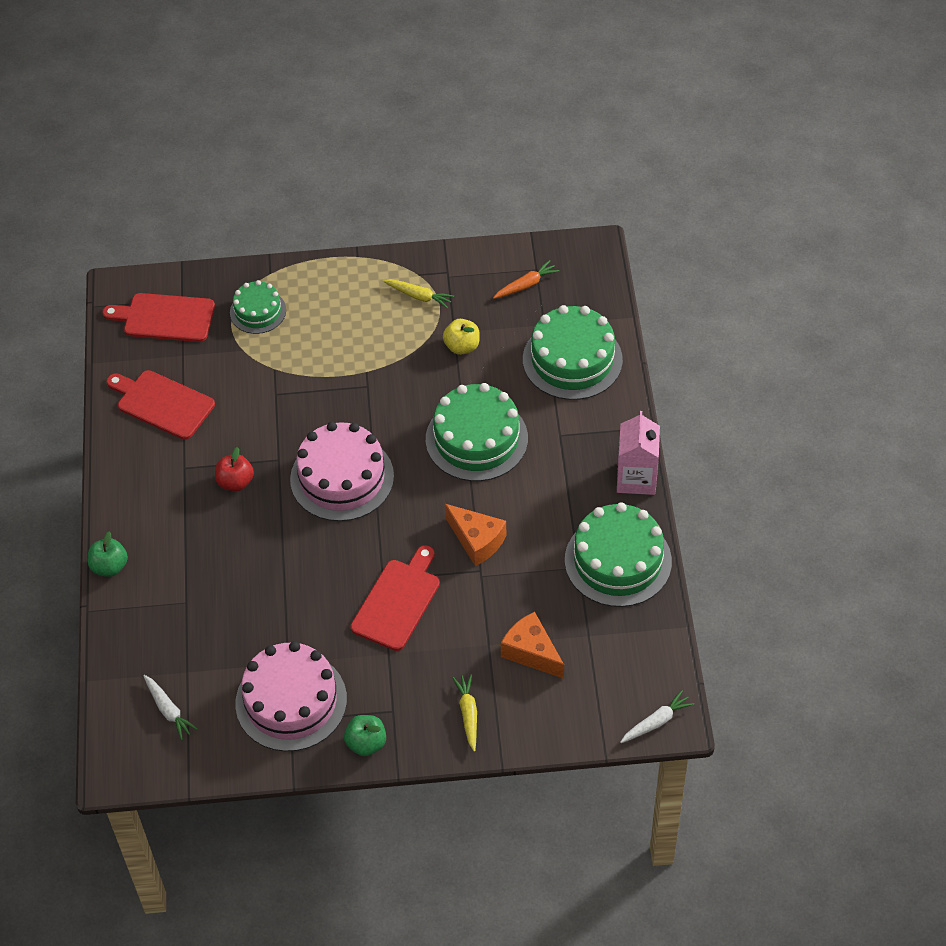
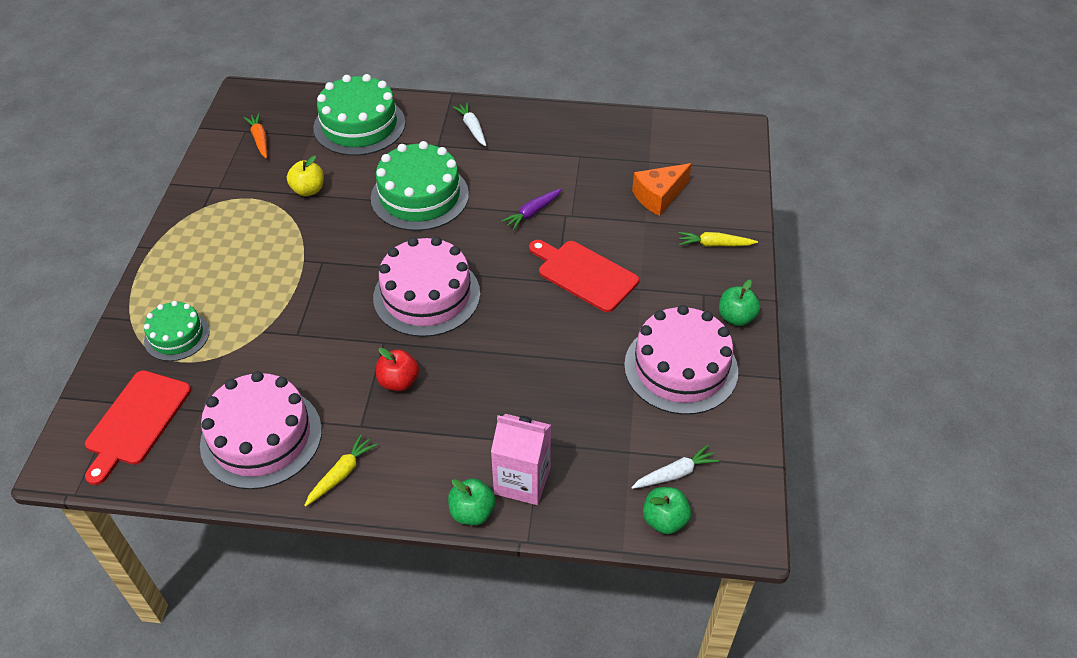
camera: 80 degrees left, 5 degrees down
red cutting board [107,370,215,440] -> pink cake [200,371,322,489]
yellow carrot [383,279,454,309] -> yellow carrot moved to [304,434,377,507]
orange cheese [445,504,506,566] -> purple carrot [502,188,562,230]
green cake [565,502,672,607] -> none
pink carton [617,411,660,495] -> pink carton moved to [491,414,551,505]
white carrot [620,690,694,743] -> white carrot moved to [453,103,486,146]
none -> green apple [643,487,691,534]

